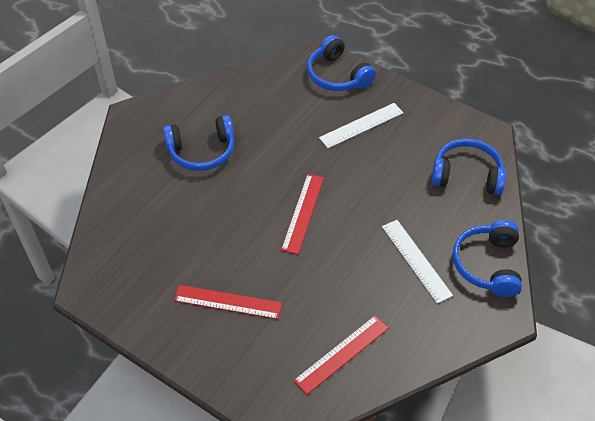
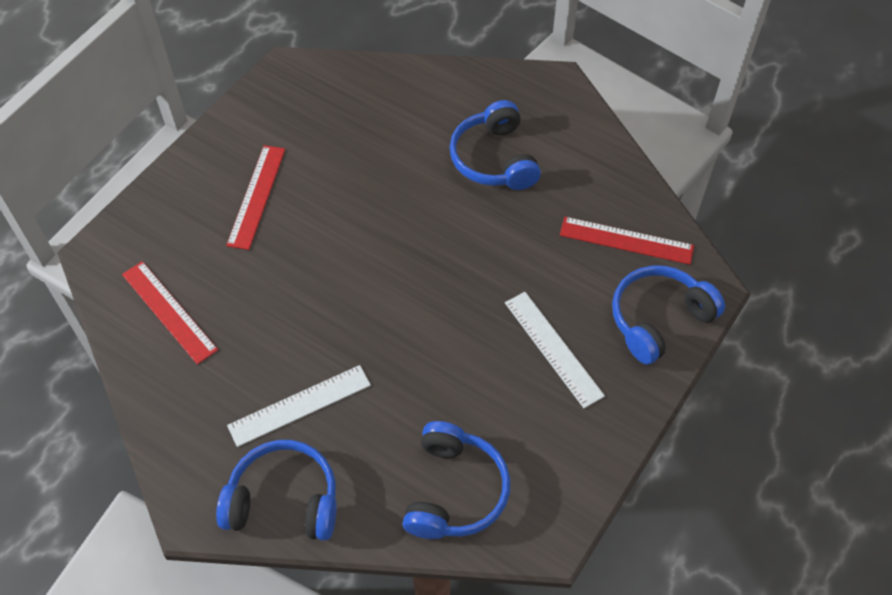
camera: 90 degrees right, 5 degrees up
red ruler [281,174,324,255] -> red ruler moved to [560,217,694,265]

